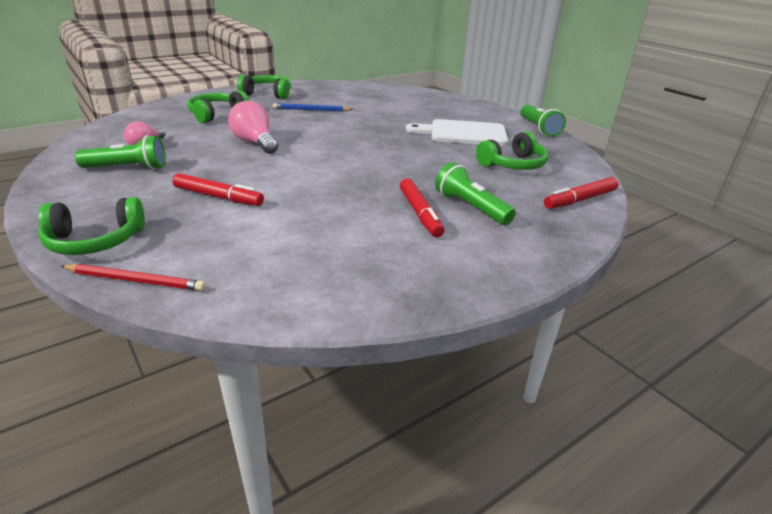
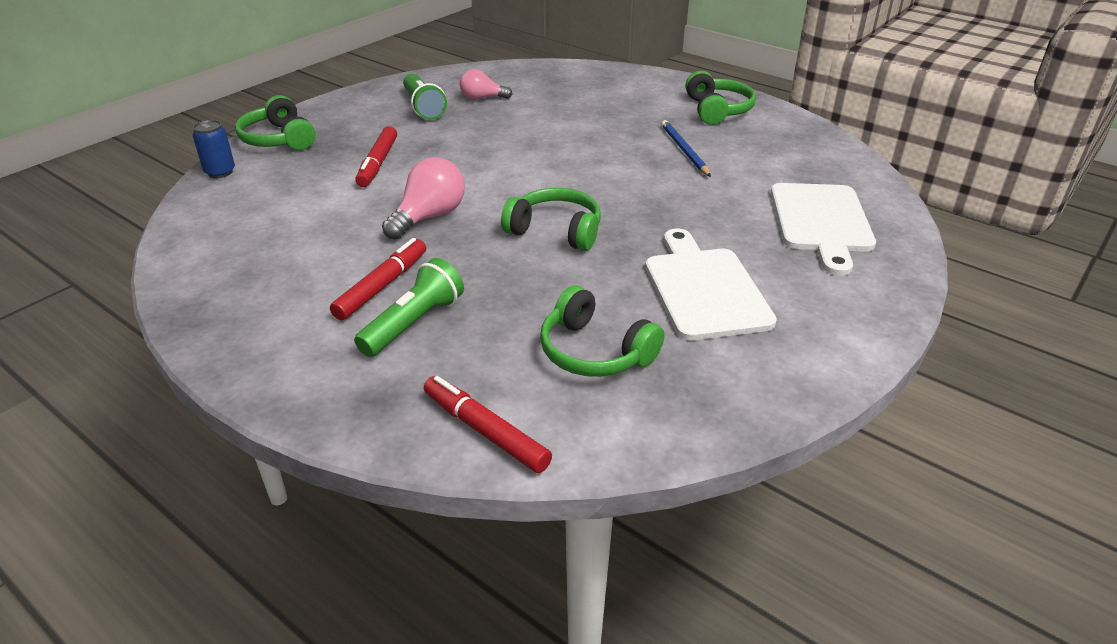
camera: 75 degrees right, 5 degrees up
red pencil [61,264,206,291] -> blue can [193,120,235,178]
green headphones [188,90,250,123] -> green headphones moved to [501,188,601,251]
pink light bulb [228,101,278,154] -> pink light bulb moved to [382,157,465,240]
red marker [400,178,445,238] -> red marker turned 150 degrees clockwise [330,238,426,321]
green flashlight [520,105,566,137] -> none
none -> white cutting board [771,183,876,276]

